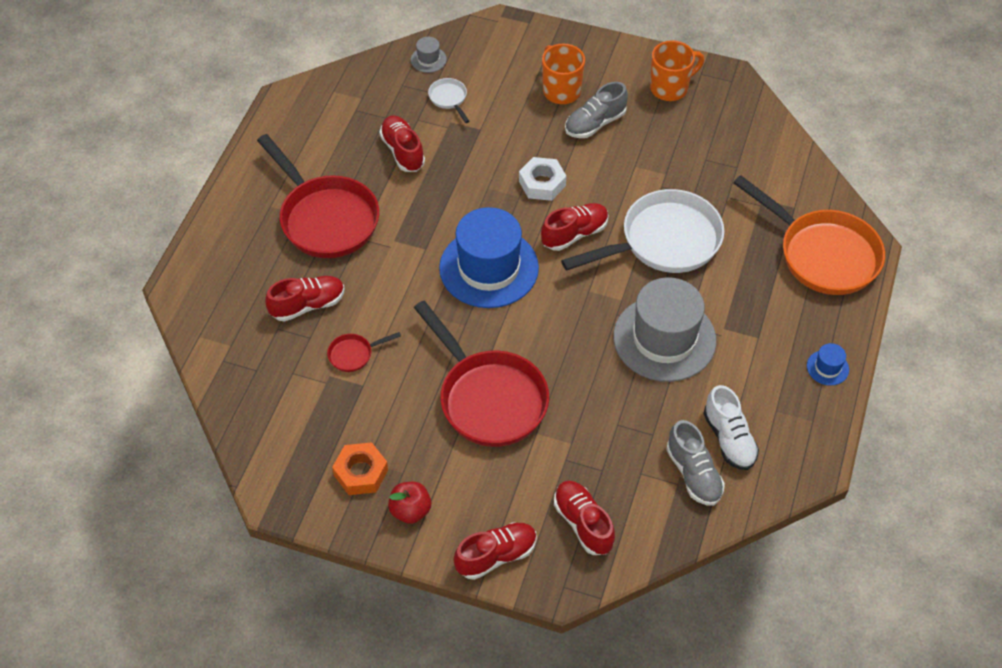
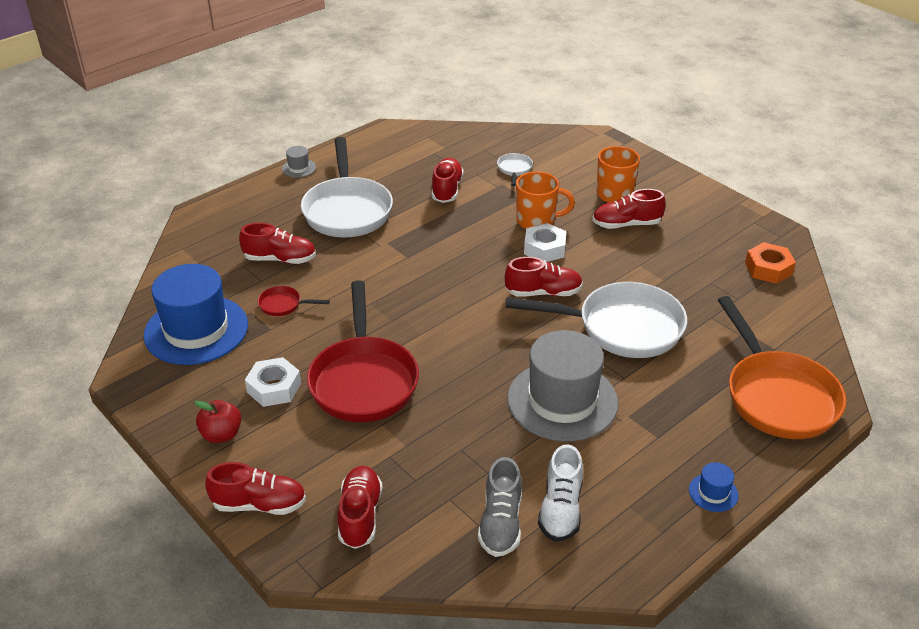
camera: 30 degrees right, 15 degrees down
red pan [257,134,379,258] -> white pan [301,137,393,237]
orange nut [332,442,388,495] -> orange nut moved to [745,242,796,284]
grey hat [411,37,447,73] -> grey hat moved to [282,146,316,178]
blue hat [439,207,539,308] -> blue hat moved to [143,264,248,365]
grey shoe [565,82,628,138] -> red shoe [592,189,666,229]
orange mug [650,40,704,101] -> orange mug moved to [516,171,575,229]
none -> white nut [245,357,301,407]

